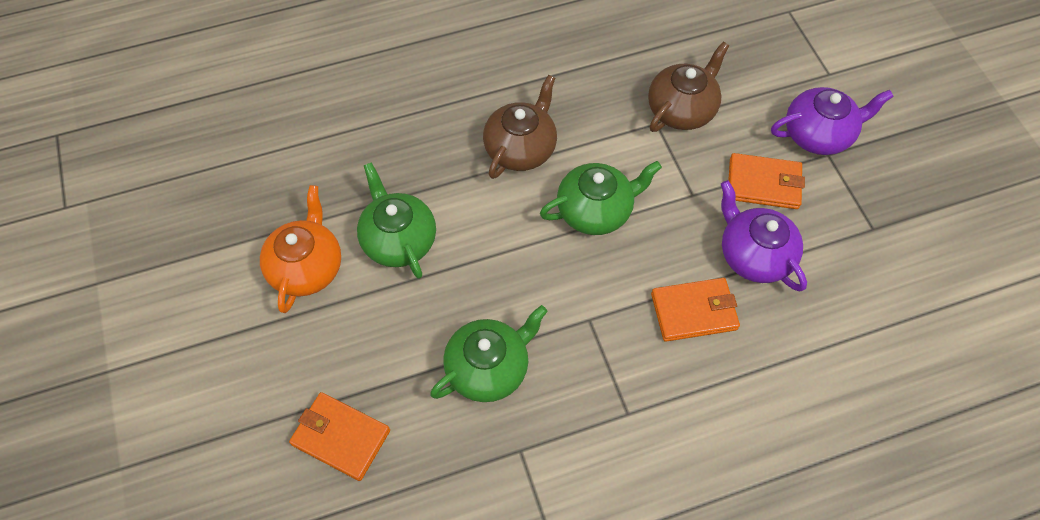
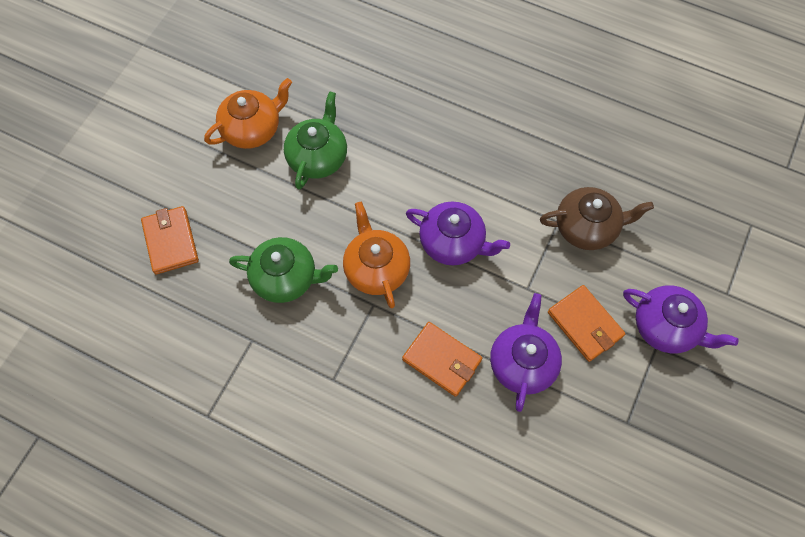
camera: 45 degrees right, 5 degrees up
brown teapot [483,75,557,179] -> none
green teapot [540,161,662,235] -> purple teapot [406,202,510,266]
none -> orange teapot [343,202,410,308]

